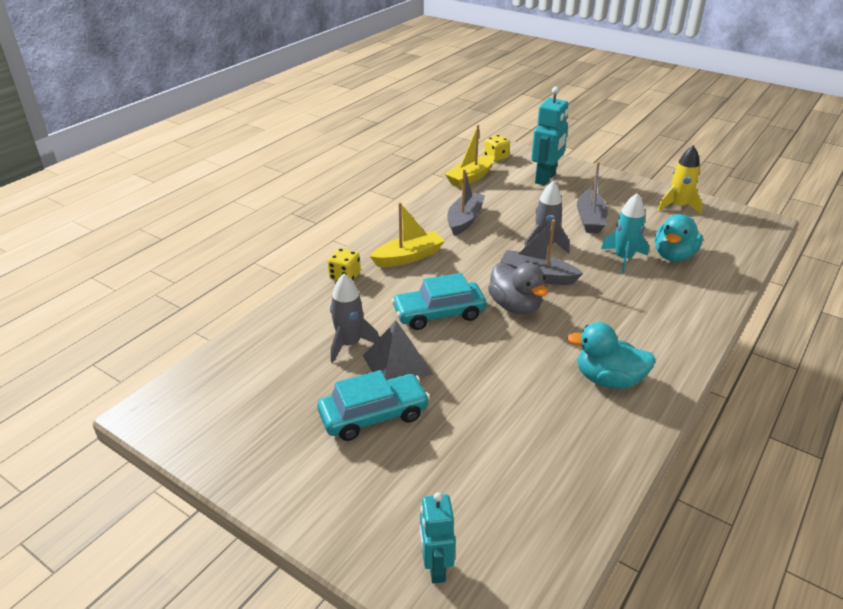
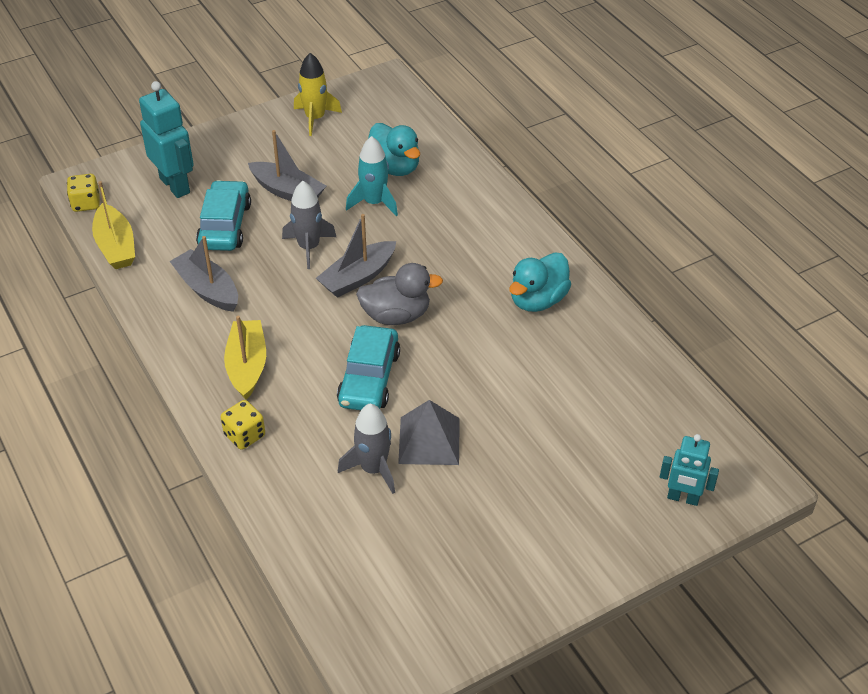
camera: 65 degrees left, 10 degrees up
turquoise car [317,370,430,441] -> turquoise car moved to [196,180,251,251]

